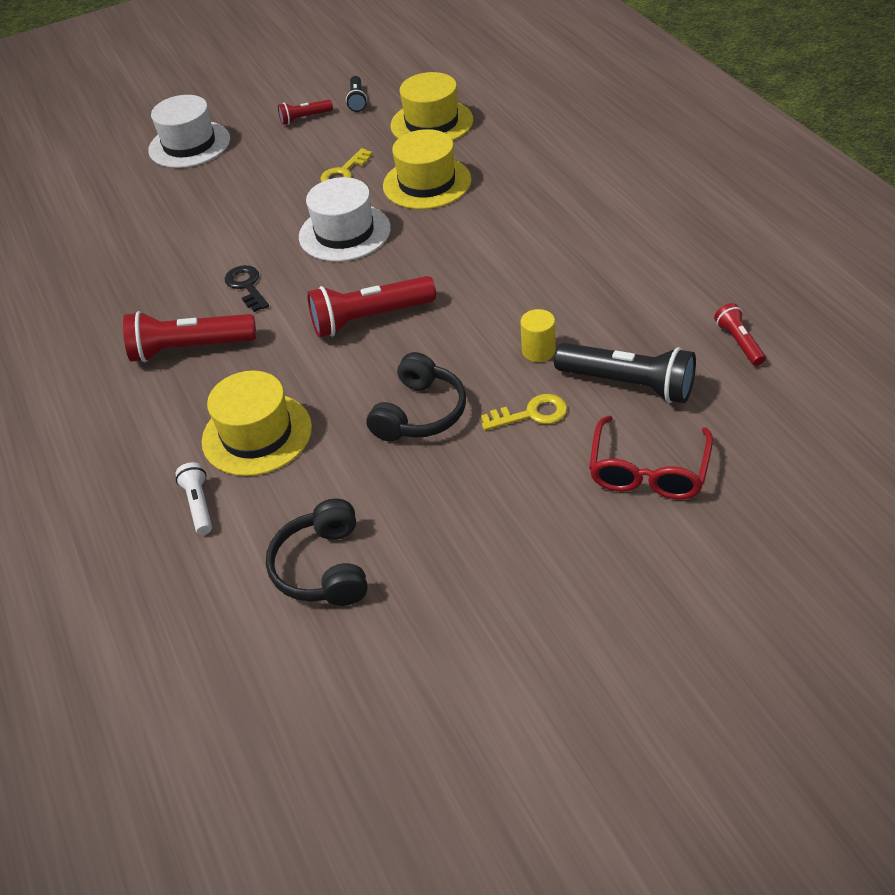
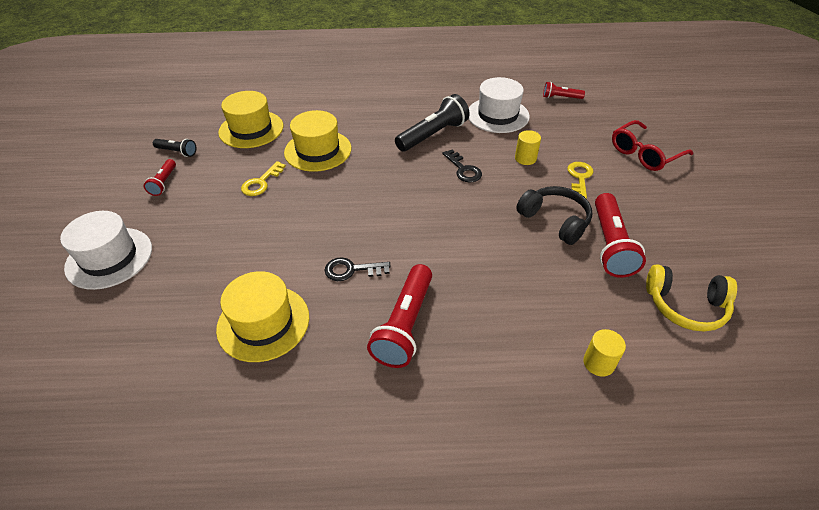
camera: 70 degrees left, 0 degrees up
white flashlight [175,462,212,535] -> yellow cylinder [583,329,626,377]
yellow hat [202,371,312,476] -> yellow hat moved to [216,271,309,362]
black headphones [266,499,368,606] -> yellow headphones [646,264,737,332]
white hat [299,177,391,262] -> white hat moved to [469,77,530,133]
red flashlight [307,276,436,337] -> red flashlight moved to [595,193,646,278]
yellow key [320,148,372,182] -> yellow key turned 60 degrees clockwise [241,161,286,196]
black flashlight [554,343,696,403] -> black flashlight moved to [395,94,470,152]
red glasses [589,415,713,500] -> red glasses turned 105 degrees clockwise [612,120,693,171]
none -> black key [442,150,482,182]

